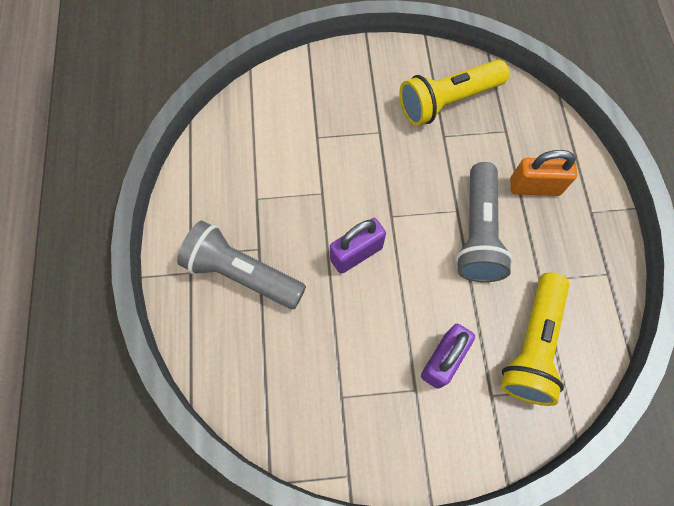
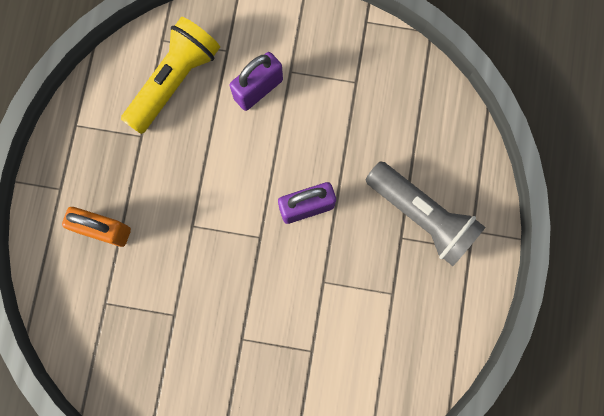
camera: 165 degrees left, 10 degrees up
yellow flashlight [399,59,509,126] -> none
grey flashlight [456,162,513,282] -> none

